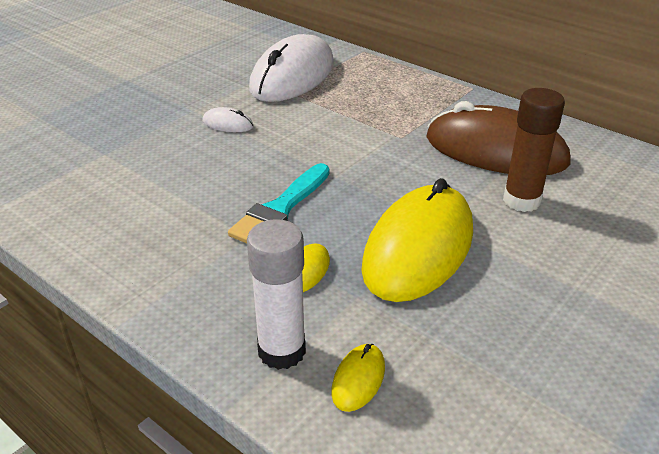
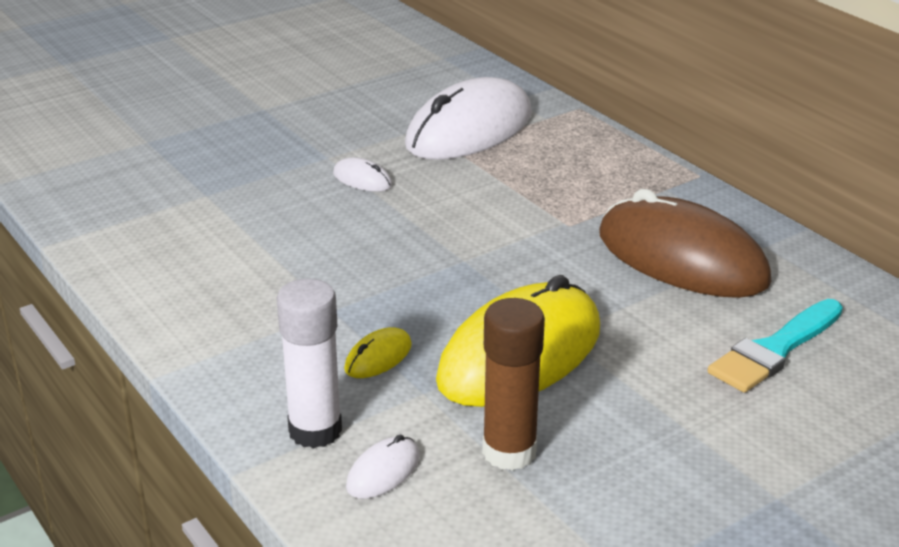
camera: 15 degrees right, 5 degrees down
turquoise brush [228,163,330,243] -> turquoise brush moved to [708,299,843,393]
yellow mouse [331,344,385,412] -> white mouse [346,435,420,499]
brown glue stick [503,88,565,212] -> brown glue stick moved to [482,298,545,470]

